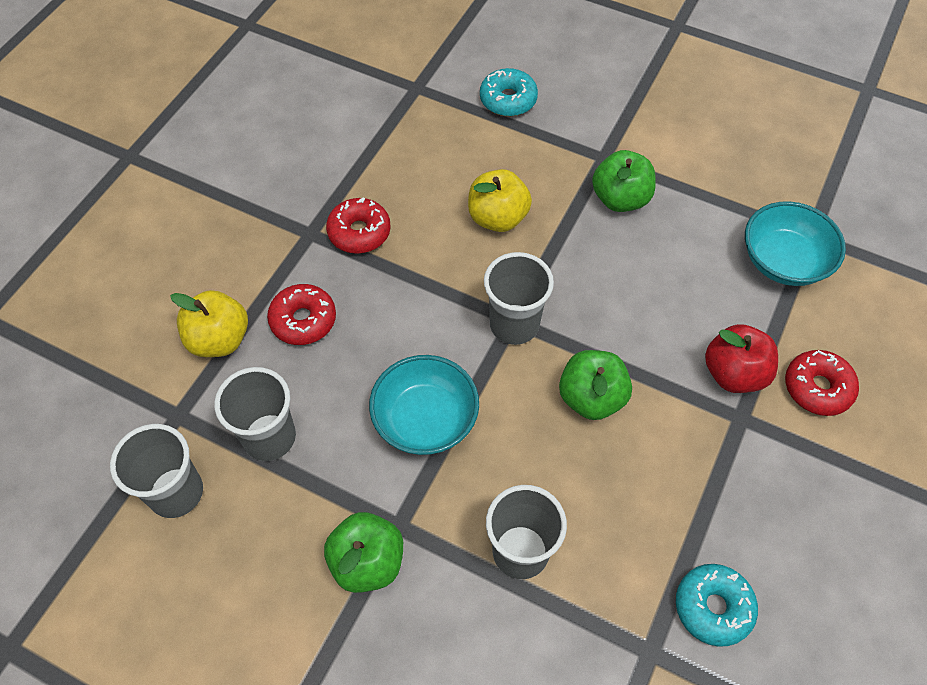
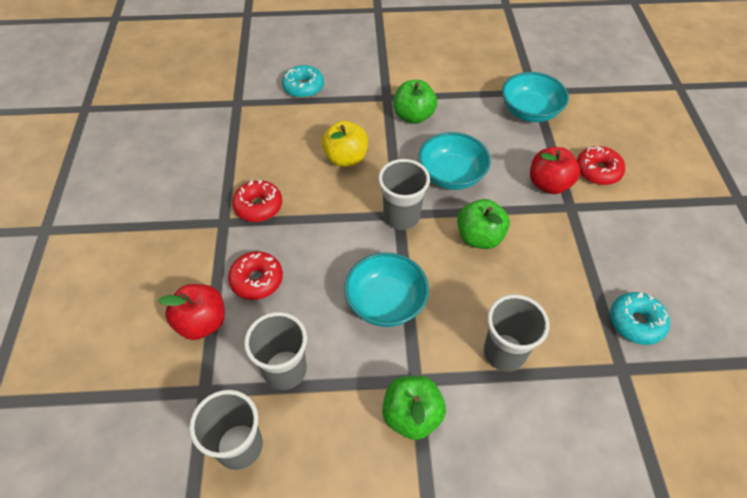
camera: 30 degrees left, 5 degrees down
yellow apple [170,290,248,357] -> red apple [158,284,225,340]
none -> turquoise bowl [418,132,491,190]

